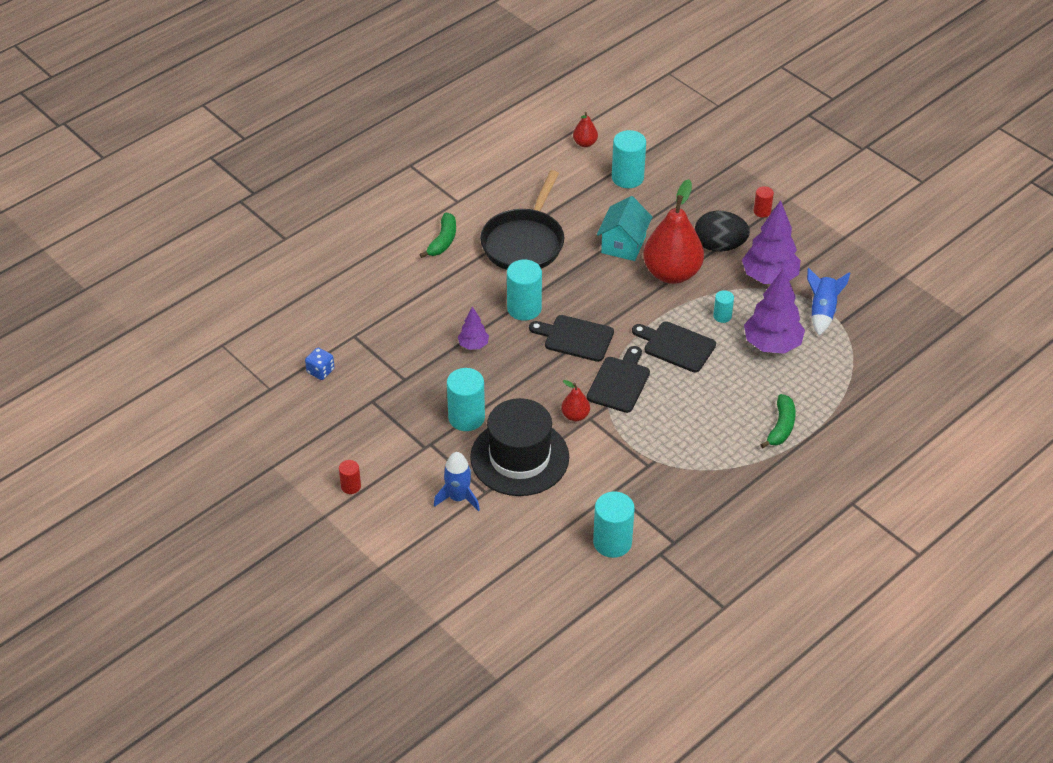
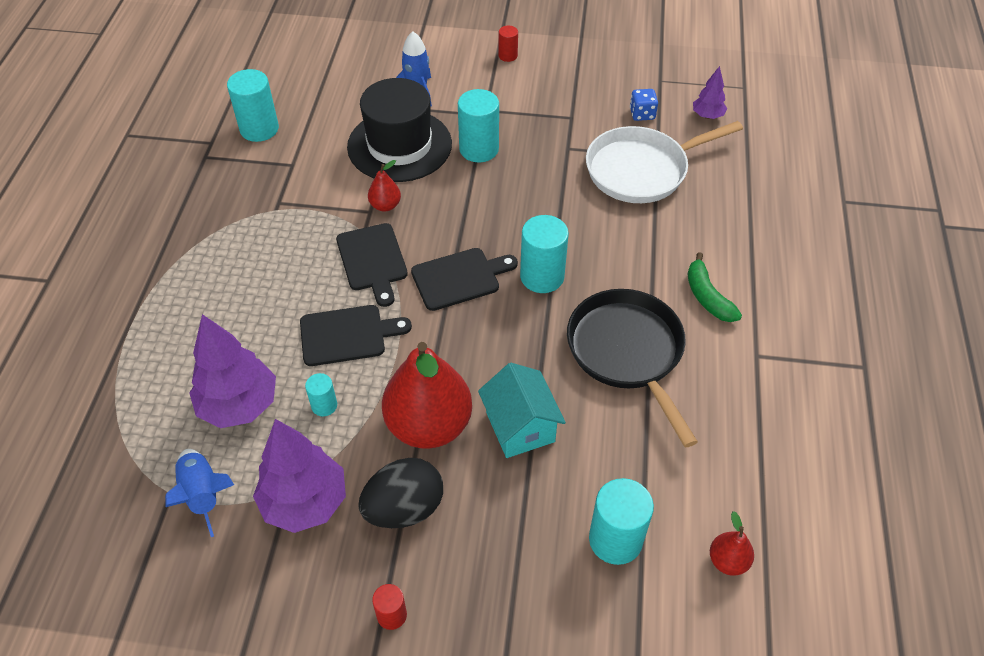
camera: 140 degrees right, 5 degrees up
purple tree [458,306,489,350] -> purple tree moved to [693,66,727,119]
green banana [760,394,796,448] -> none
none -> white pan [586,121,743,203]

